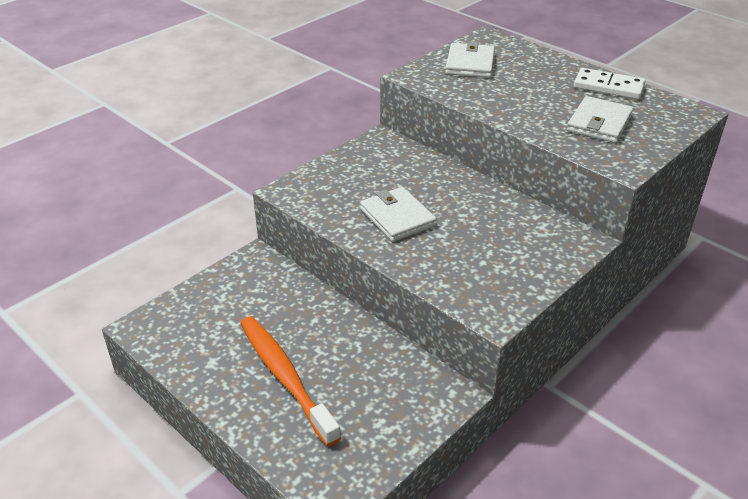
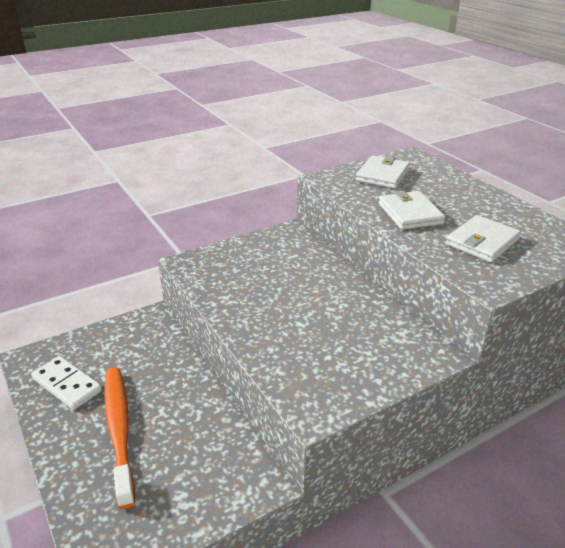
camera: 15 degrees right, 5 degrees down
white wallet [360,187,437,242] -> white wallet moved to [379,190,445,230]
white domino [574,68,646,99] -> white domino moved to [31,356,102,410]

